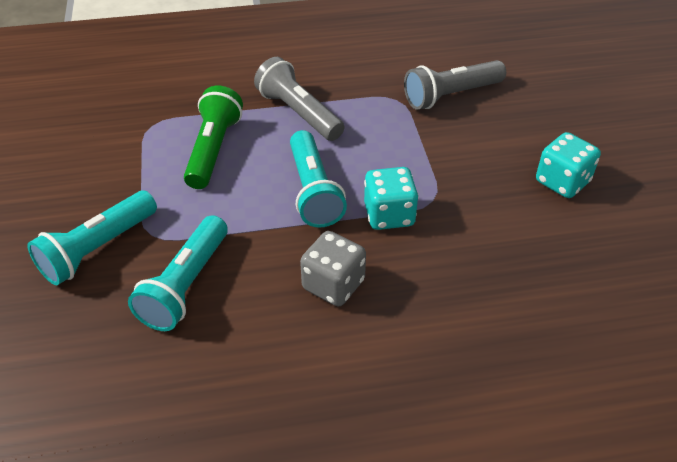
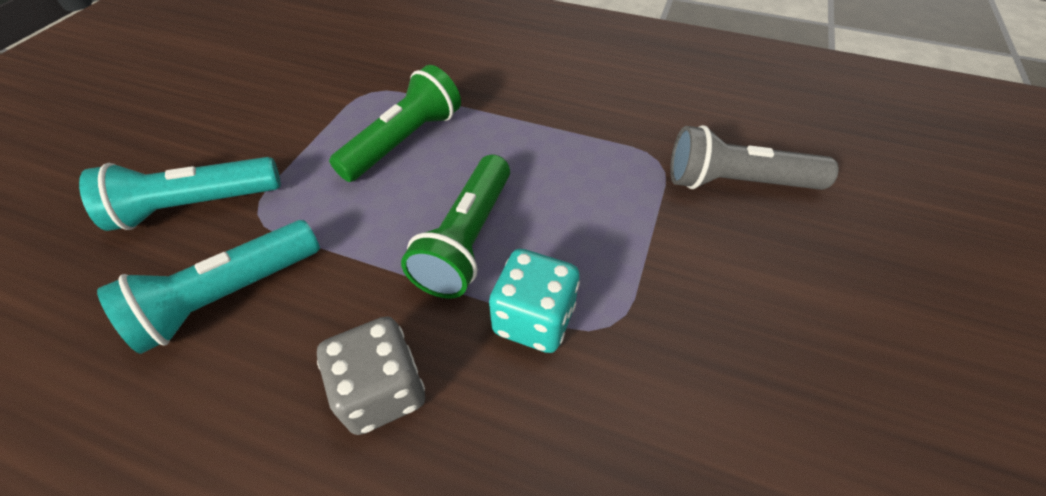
camera: 30 degrees right, 5 degrees up
grey flashlight [254,57,344,141] -> none
turquoise flashlight [290,130,347,228] -> green flashlight [401,154,510,299]
turquoise dice [536,132,601,198] -> none

